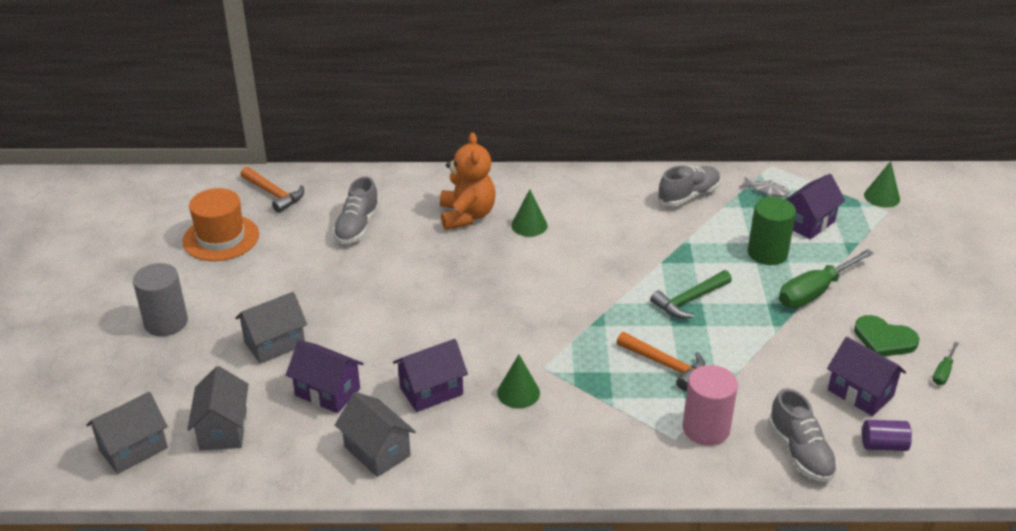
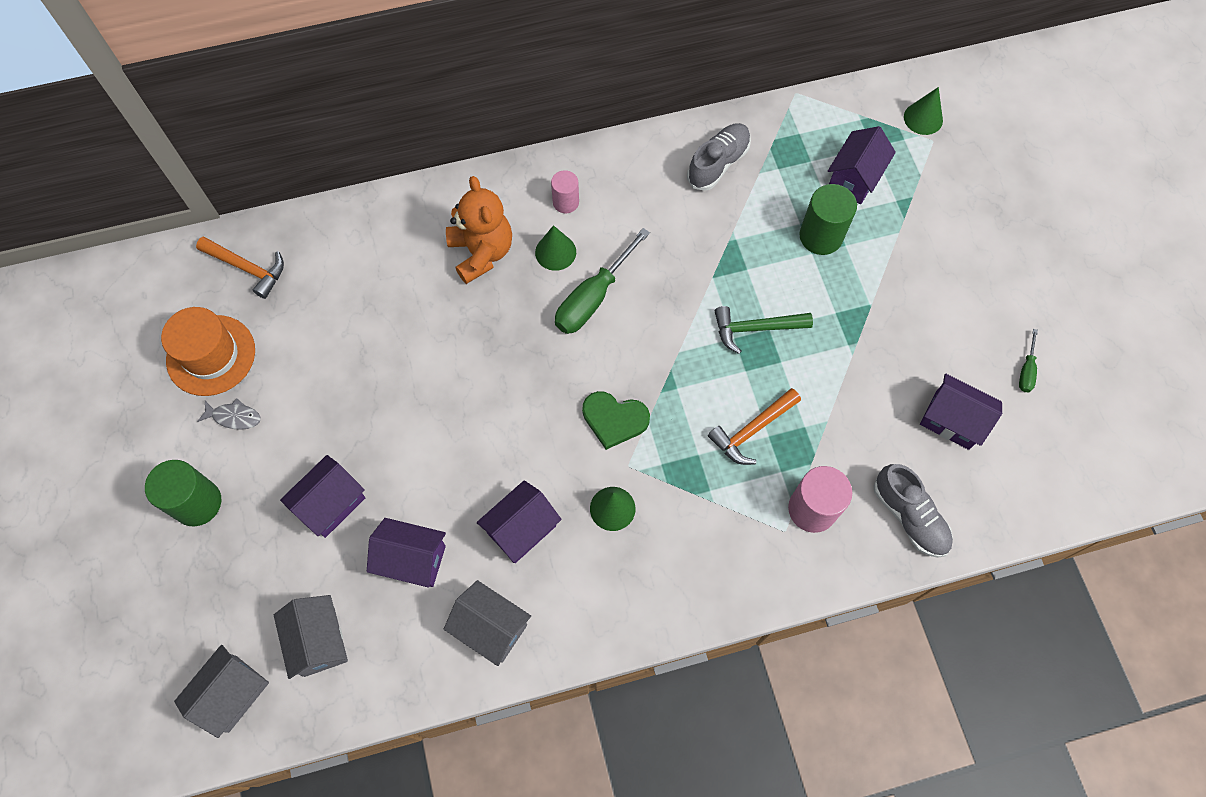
camera: 15 degrees left, 30 degrees up
grey cylinder [133,263,188,336] -> green cylinder [145,460,221,527]
grey house [235,292,307,364] -> purple house [280,455,365,538]
grey shoe [333,177,380,244] -> none
orange hammer [616,332,705,391] -> orange hammer turned 120 degrees clockwise [708,388,801,465]
green hammer [650,270,732,319] -> green hammer turned 45 degrees clockwise [715,306,813,354]
grey fish [740,177,790,197] -> grey fish moved to [197,398,261,430]
green screwdriver [779,249,874,308] -> green screwdriver moved to [555,228,650,334]
green heart [854,315,919,357] -> green heart moved to [582,391,650,450]
purple cylinder [862,420,912,451] -> none
none -> pink cylinder [551,170,579,213]

